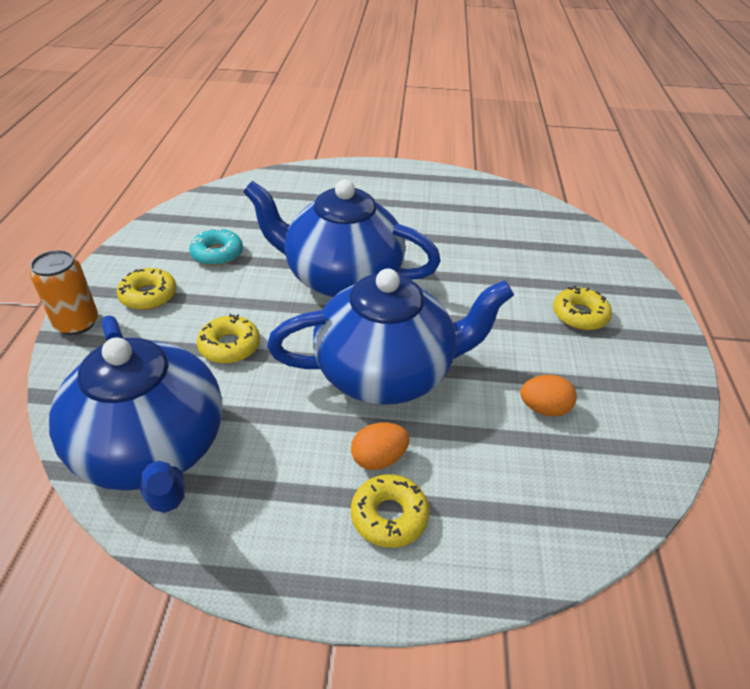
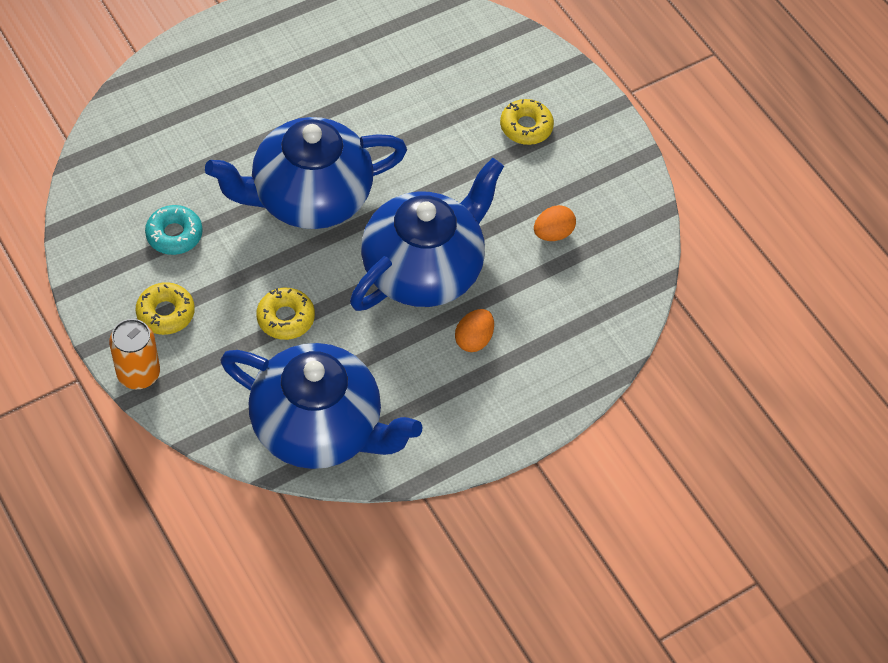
camera: 40 degrees left, 15 degrees up
yellow donut [351,474,430,548] -> none

